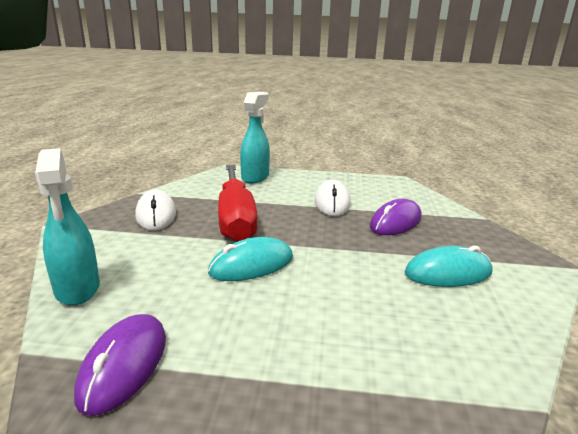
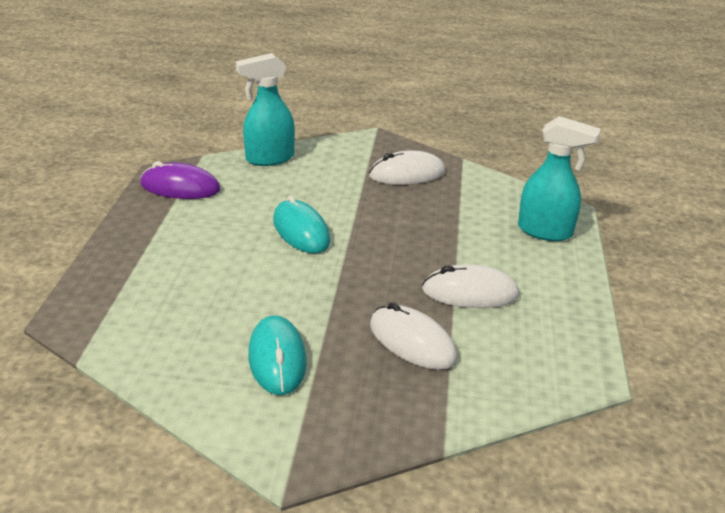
camera: 90 degrees right, 10 degrees up
red screwdriver [218,165,258,242] -> none
purple mouse [370,198,422,235] -> white mouse [370,302,457,370]

